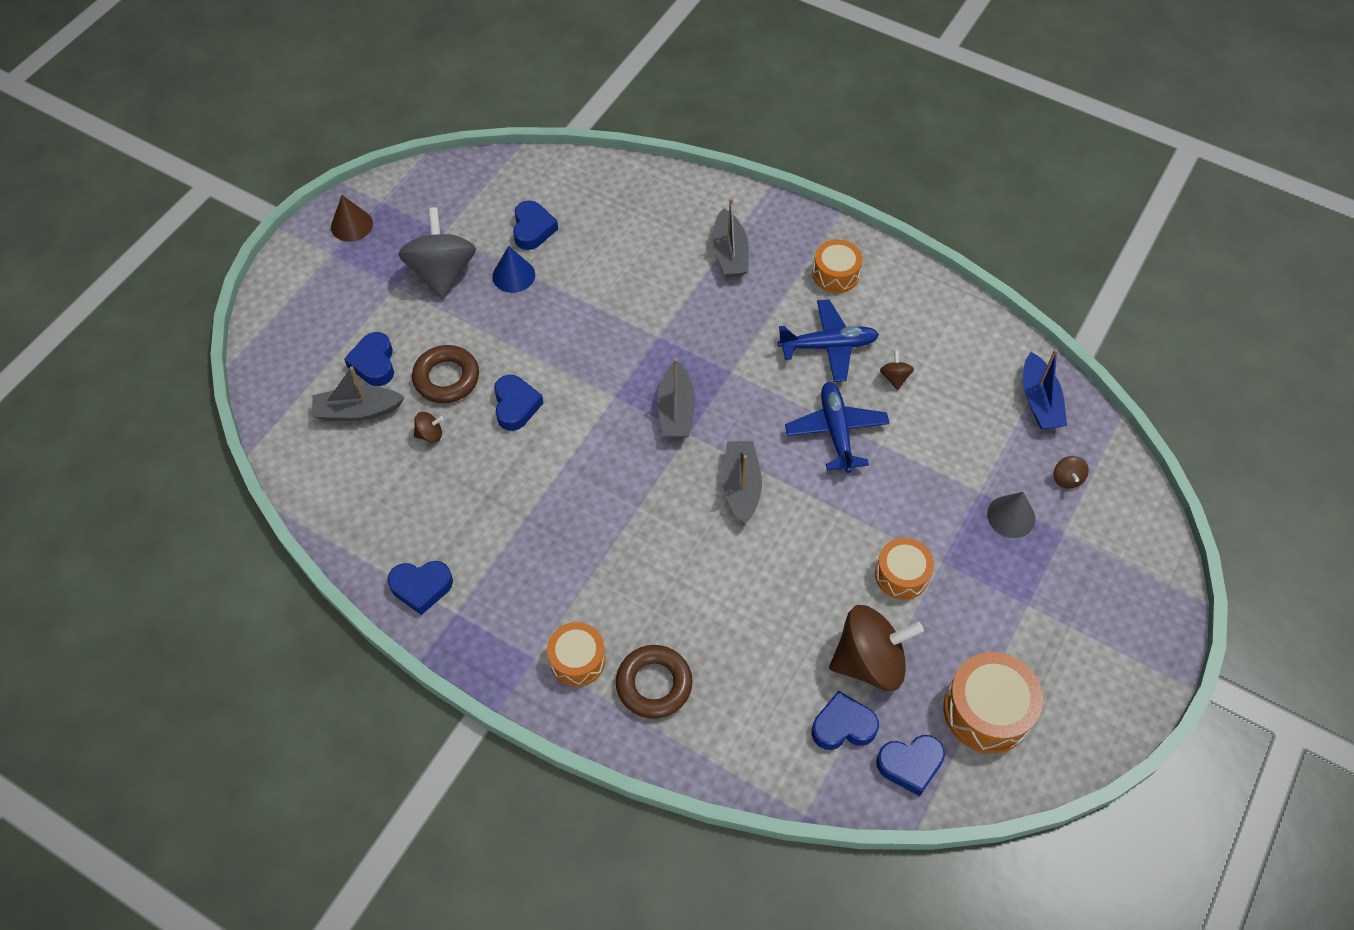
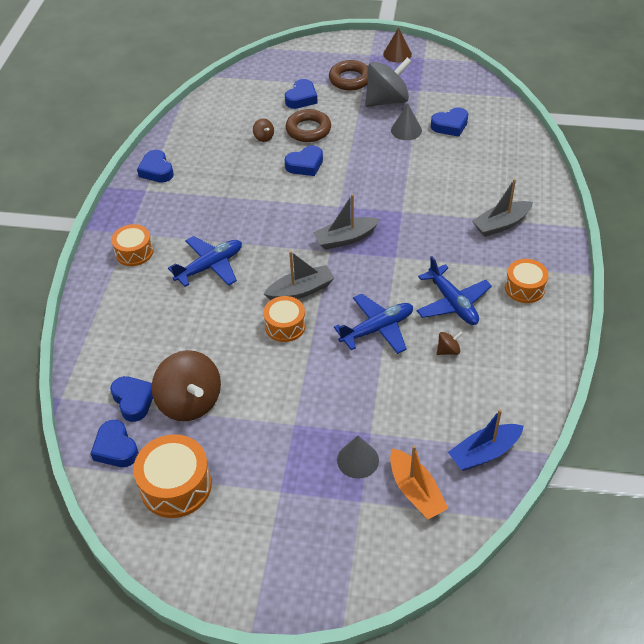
camera: 70 degrees right, 10 degrees down
grey boat [312,367,405,421] -> none
blue heart [344,332,394,386] -> blue heart turned 150 degrees clockwise [285,79,318,109]
blue cone [492,246,535,293] -> grey cone [391,104,422,140]
brown ring [616,645,693,719] -> brown ring moved to [329,60,368,91]
orange drum [875,538,934,600] -> orange drum moved to [263,296,306,342]
brown spinning top [1054,456,1089,489] -> orange boat [390,445,448,519]
none -> blue plane [168,236,242,287]

